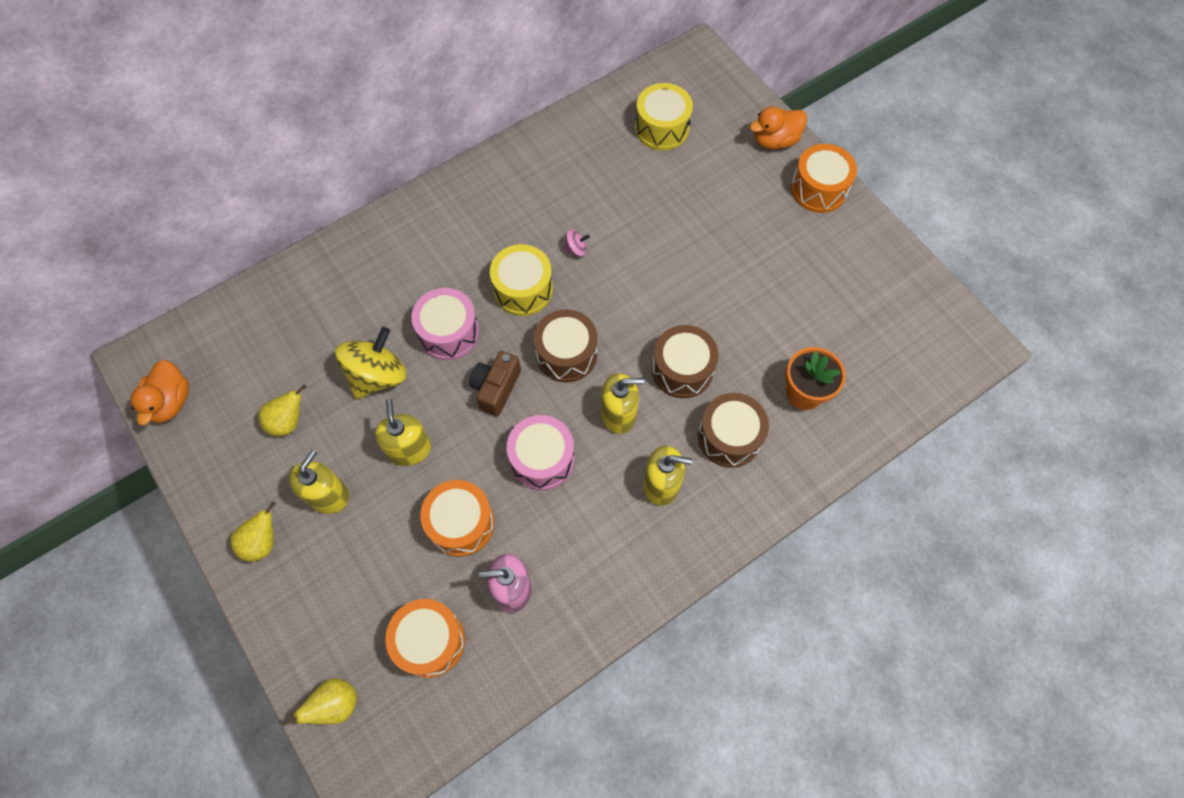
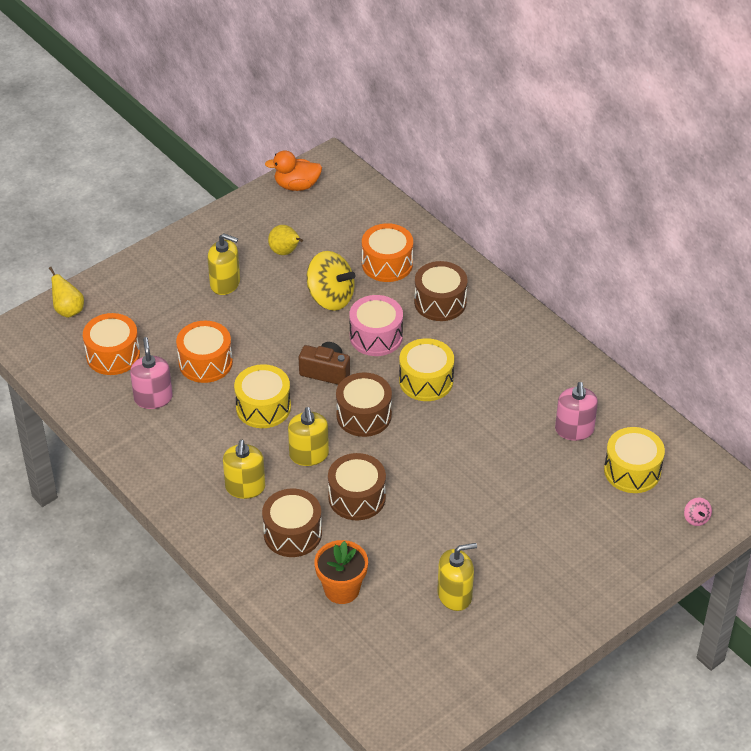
camera: 85 degrees right, 20 degrees down
yellow pear [230,501,276,562] -> none
yellow soap dispenser [375,399,431,466] -> yellow soap dispenser moved to [437,543,477,611]
pink drum [507,415,574,490] -> yellow drum [234,364,291,428]
pink spinning top [563,229,590,257] -> pink spinning top moved to [684,497,712,526]
orange duck [750,106,807,149] -> none
orange drum [791,144,857,213] -> orange drum moved to [362,223,413,282]
none -> brown drum [414,261,468,321]
none -> pink soap dispenser [555,382,598,441]

